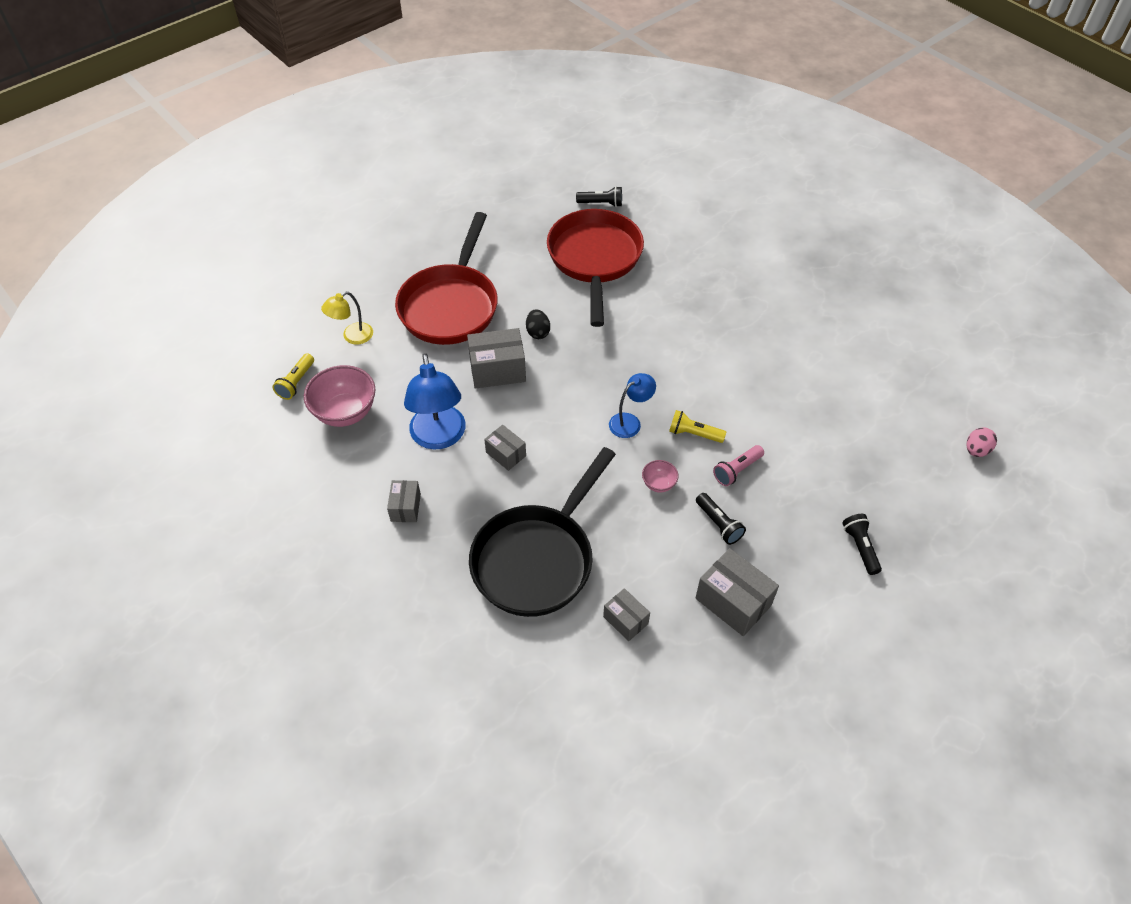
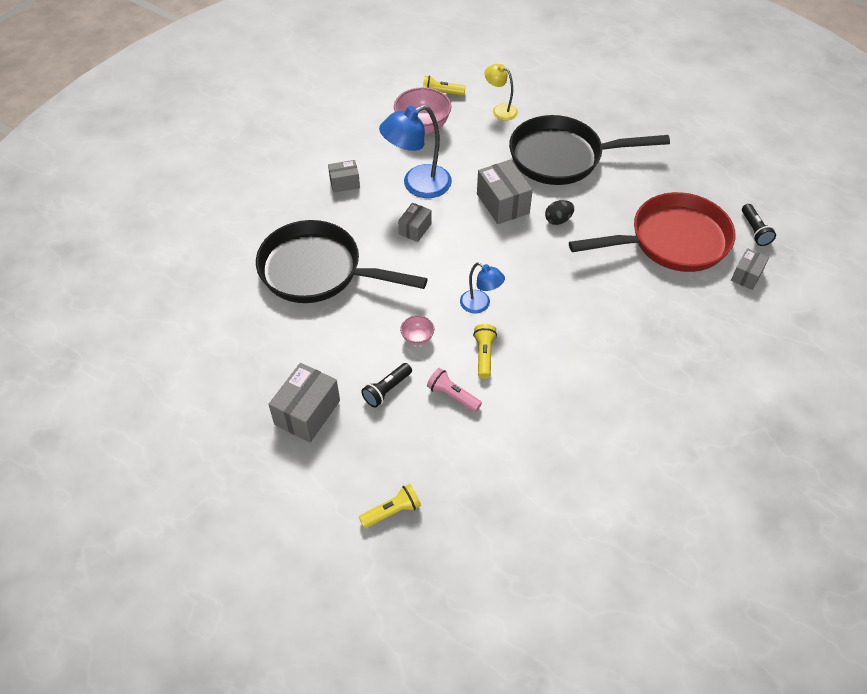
camera: 75 degrees right, 0 degrees up
red pan [395,212,498,345] -> black pan [509,115,670,185]
grey box [603,588,650,641] -> grey box moved to [731,248,769,290]
black flashlight [842,514,882,575] -> yellow flashlight [359,484,421,528]
pink egg [966,427,997,457] -> none

